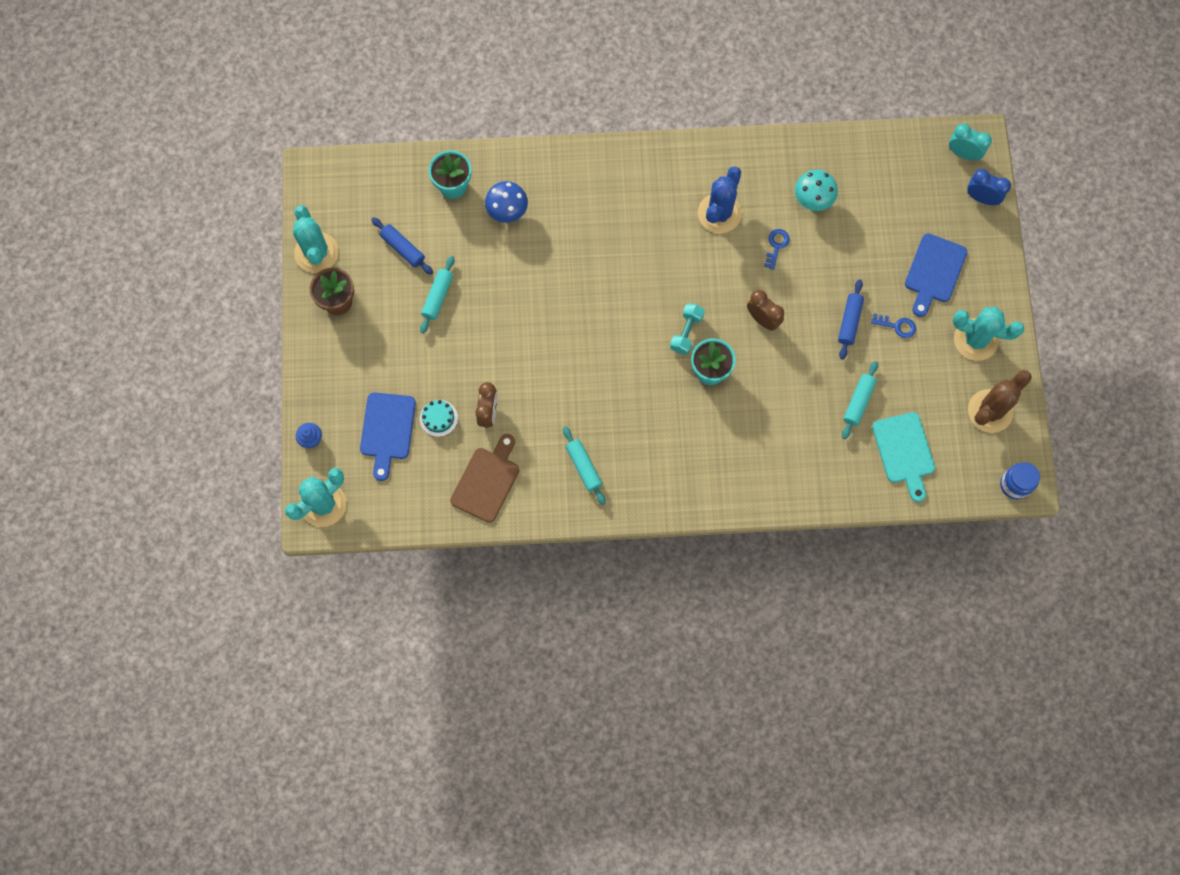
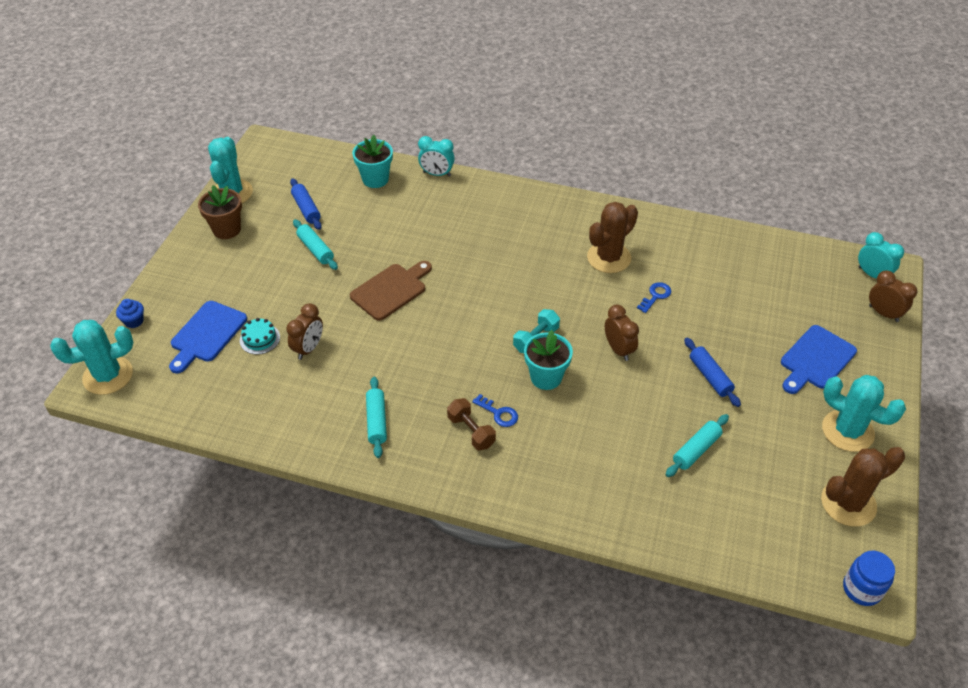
camera: 20 degrees right, 25 degrees down
turquoise rolling pin [420,256,454,334] -> turquoise rolling pin turned 75 degrees counterclockwise [293,219,338,270]
brown cutting board [450,434,519,523] -> brown cutting board moved to [350,261,432,321]
blue mushroom [485,181,528,223] -> none
blue cactus [698,166,742,233] -> brown cactus [587,202,638,273]
turquoise mushroom [795,170,838,211] -> none
blue rolling pin [838,279,864,360] -> blue rolling pin turned 60 degrees counterclockwise [684,338,741,407]
blue key [871,313,916,338] -> blue key moved to [472,394,518,427]
turquoise cutting board [872,412,935,502] -> none
blue clock [967,169,1011,205] -> brown clock [869,270,917,322]
none -> turquoise clock [418,136,455,177]
none -> brown dumbbell [447,398,496,450]

